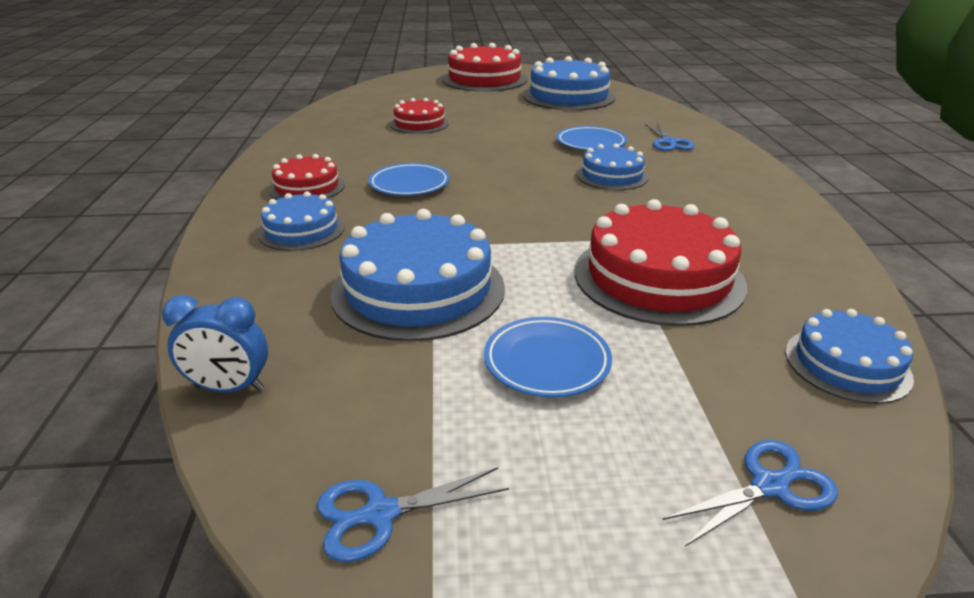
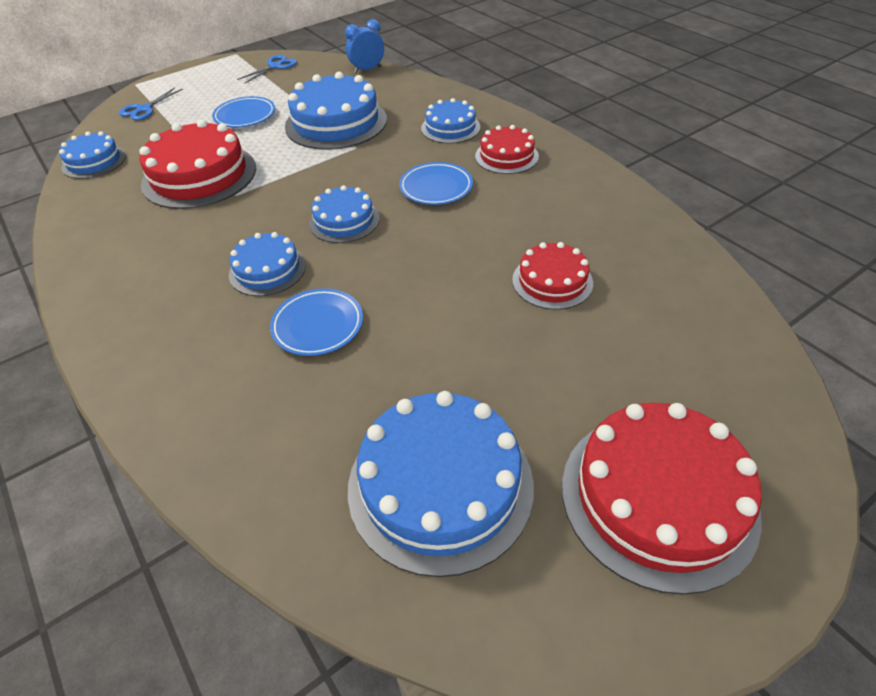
camera: 150 degrees right, 15 degrees up
blue scissors [645,122,694,151] -> none
none -> blue cake [309,185,380,243]

